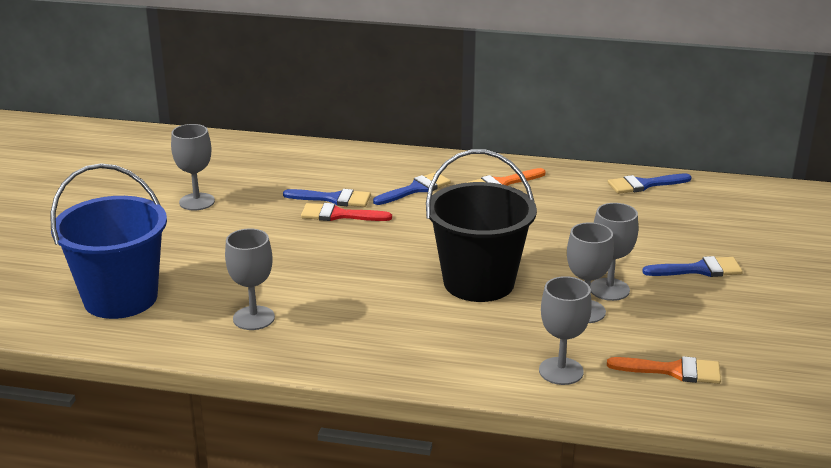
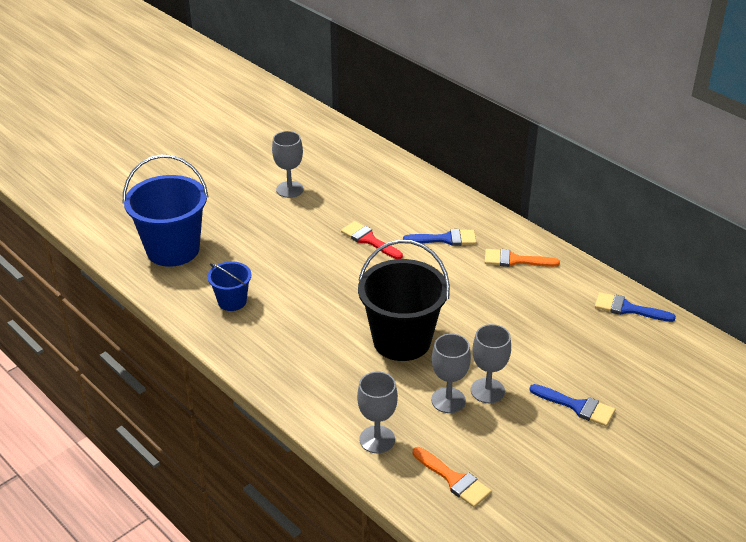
camera: 35 degrees right, 10 degrees up
grey goblet [225,229,275,330] -> blue bucket [208,262,251,311]
blue brush [283,189,371,207] -> none

